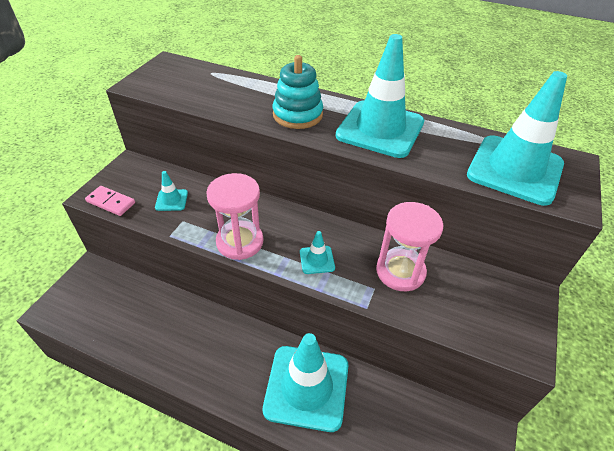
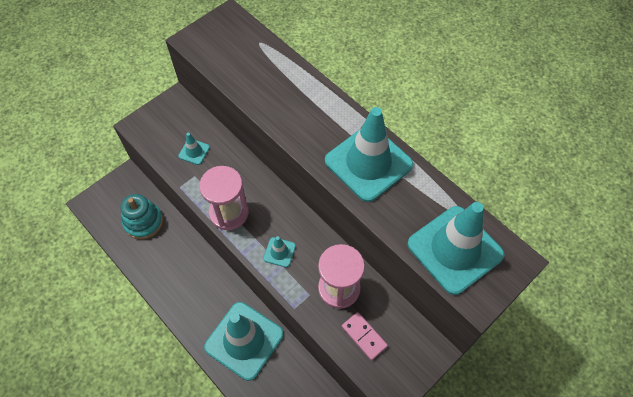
camera: 25 degrees right, 15 degrees up
pink domino [85,186,135,216] -> pink domino moved to [342,312,388,360]
turquoise stacking toy [273,55,323,129] -> turquoise stacking toy moved to [120,194,163,240]

